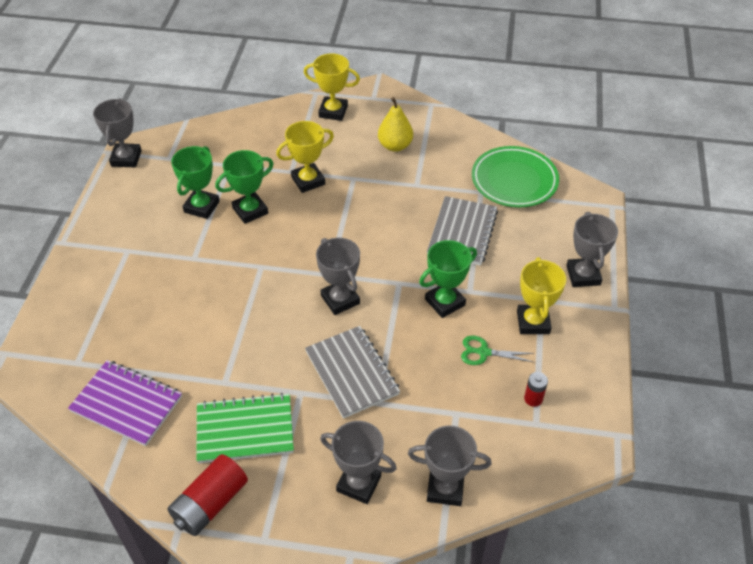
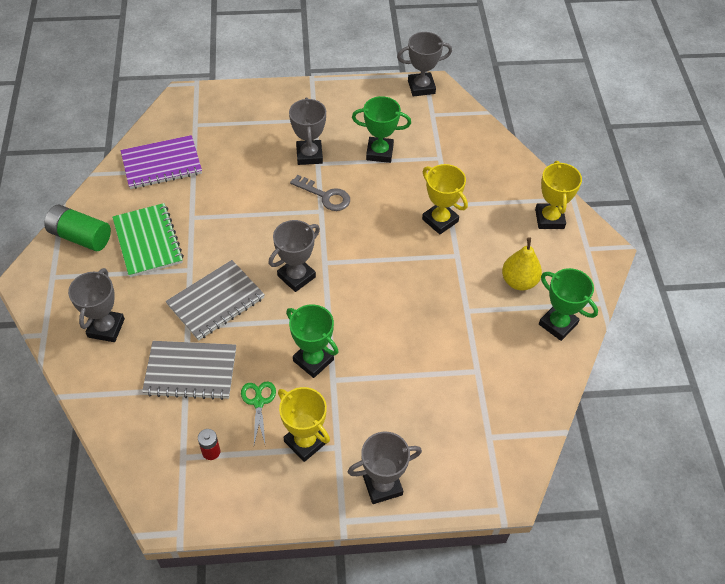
camera: 75 degrees right, 5 degrees up
purple notebook [68,360,182,446] -> purple notebook turned 60 degrees clockwise [121,135,202,189]
red battery [168,454,248,536] -> green battery [44,204,111,251]
green trophy [215,150,274,224] -> green trophy moved to [539,268,598,341]
grey trophy [408,426,492,506] -> grey trophy moved to [289,97,326,165]
grey notebook [427,196,498,266] -> grey notebook moved to [142,341,236,400]
green plate [472,146,559,207] -> none
yellow trophy [517,257,566,334] -> yellow trophy turned 60 degrees clockwise [278,387,330,462]
none -> grey key [290,175,350,211]

